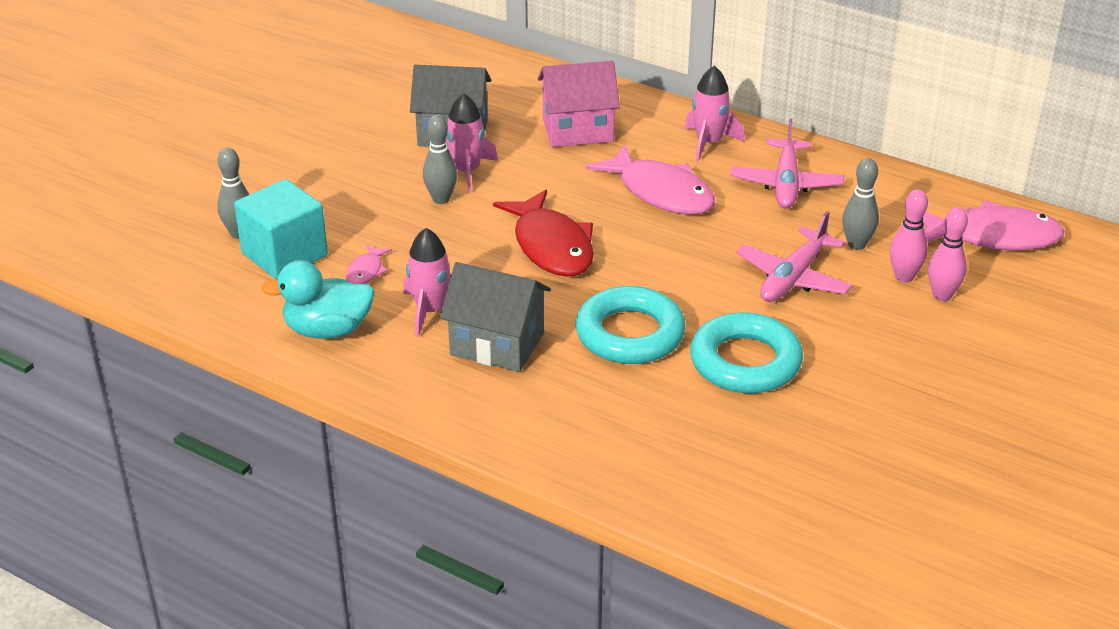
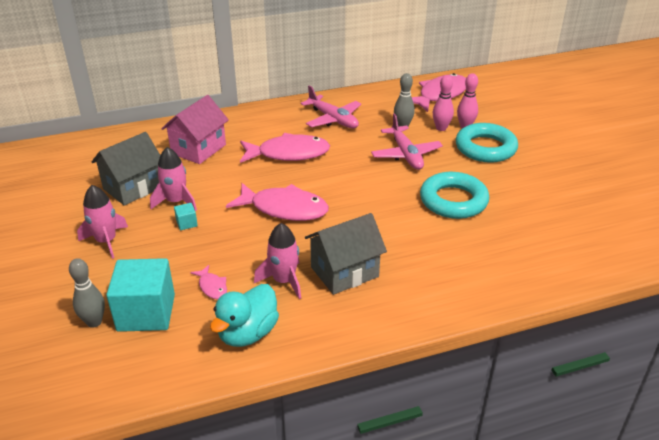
camera: 50 degrees left, 0 degrees up
grey bowling pin [423,115,457,204] -> turquoise cube [174,203,198,230]
red fish [493,190,594,277] -> pink fish [226,183,329,221]
turquoise ring [576,286,686,364] -> turquoise ring moved to [456,123,518,163]
pink rocket [685,66,744,162] -> pink rocket moved to [77,185,128,259]

